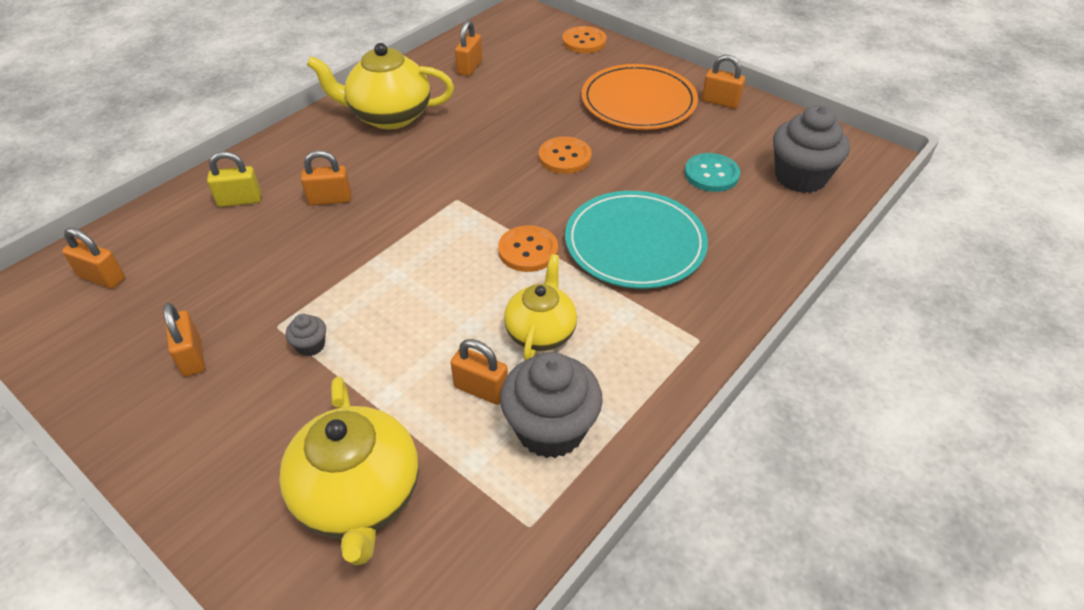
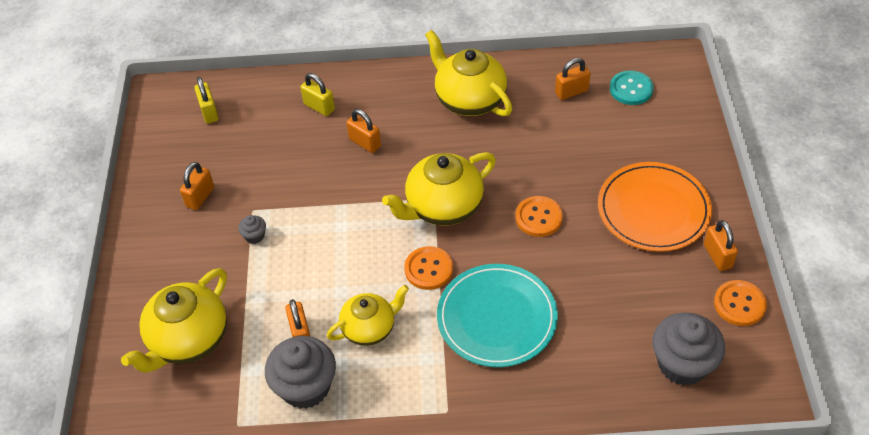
camera: 50 degrees right, 5 degrees up
orange padlock [62,227,125,289] -> yellow padlock [194,77,219,124]
orange button [562,26,606,53] -> orange button moved to [714,280,767,326]
turquoise button [685,153,740,192] -> turquoise button moved to [610,71,654,105]
none -> yellow teapot [382,152,496,226]

